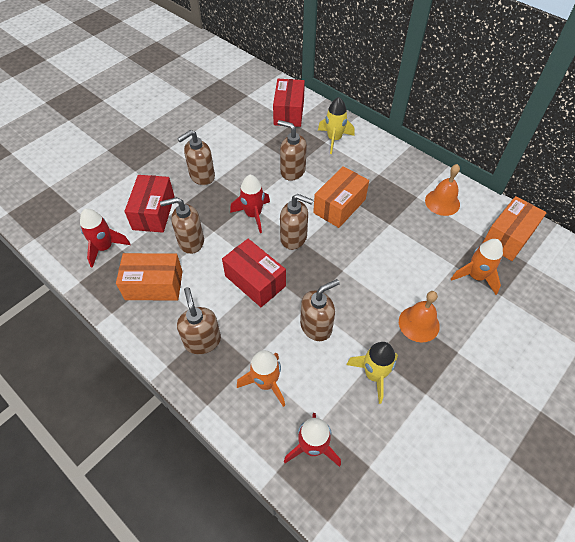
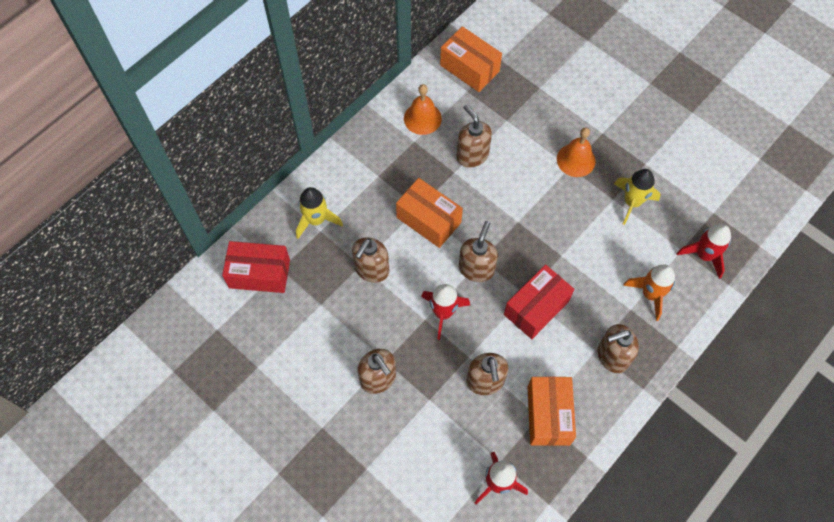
camera: 90 degrees left, 10 degrees up
red box [124,175,174,233] -> none
brown soap dispenser [300,279,340,341] -> brown soap dispenser moved to [456,104,492,168]
orange rocket [451,239,503,295] -> none

